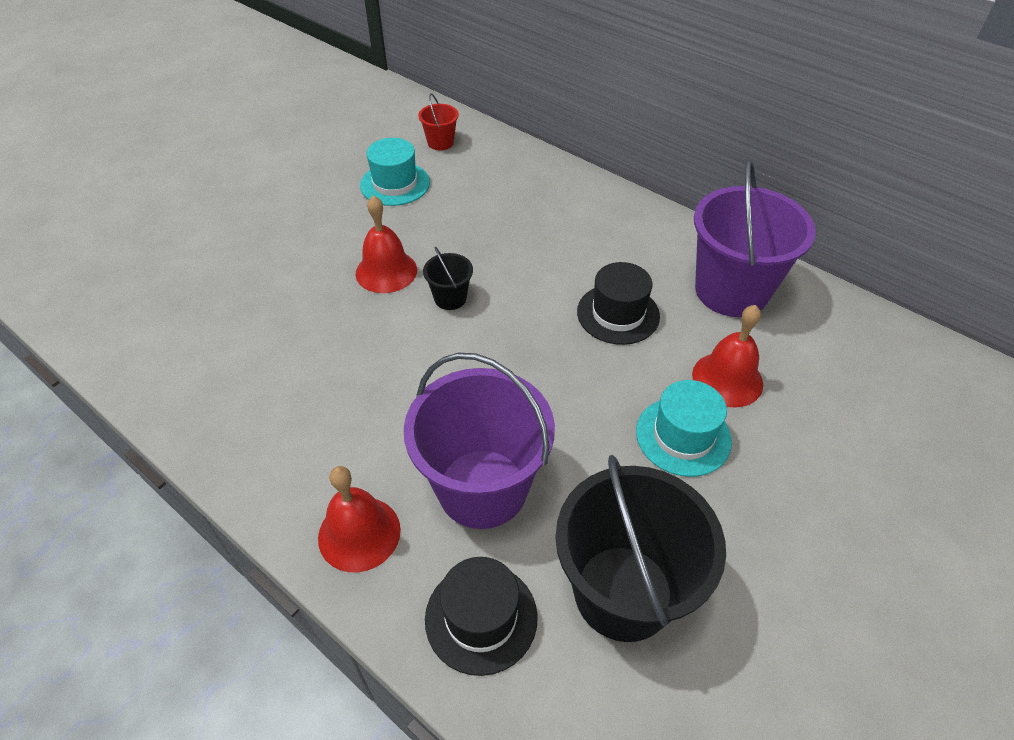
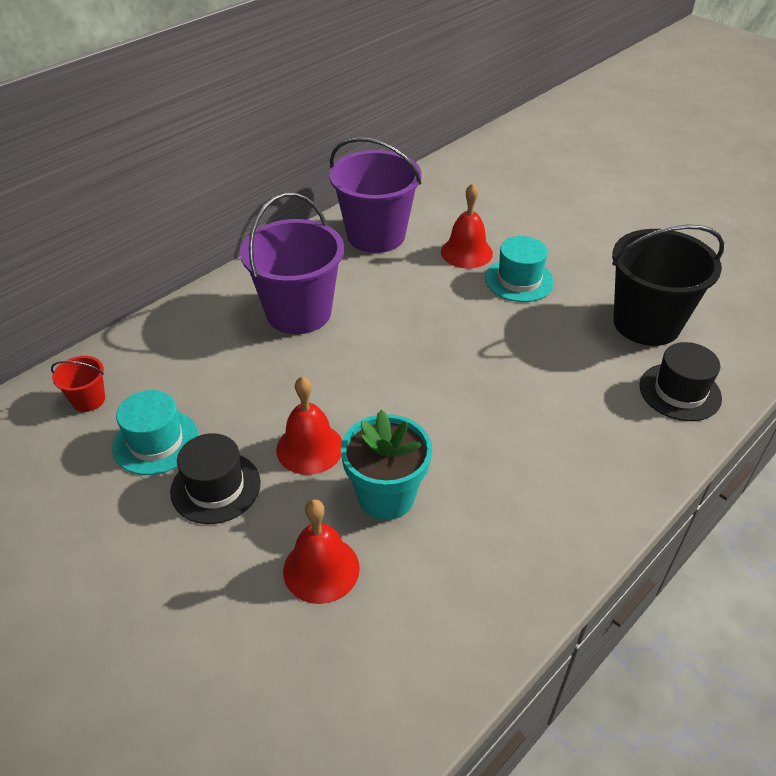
camera: 85 degrees left, 5 degrees down
red bell [318,466,401,572] -> red bell moved to [283,499,360,604]
purple bucket [404,353,555,529] -> purple bucket moved to [240,193,344,334]
black bucket [423,247,473,310] -> none
black hat [577,262,660,345] -> black hat moved to [170,433,261,524]
none -> turquoise flower pot [341,410,432,520]

